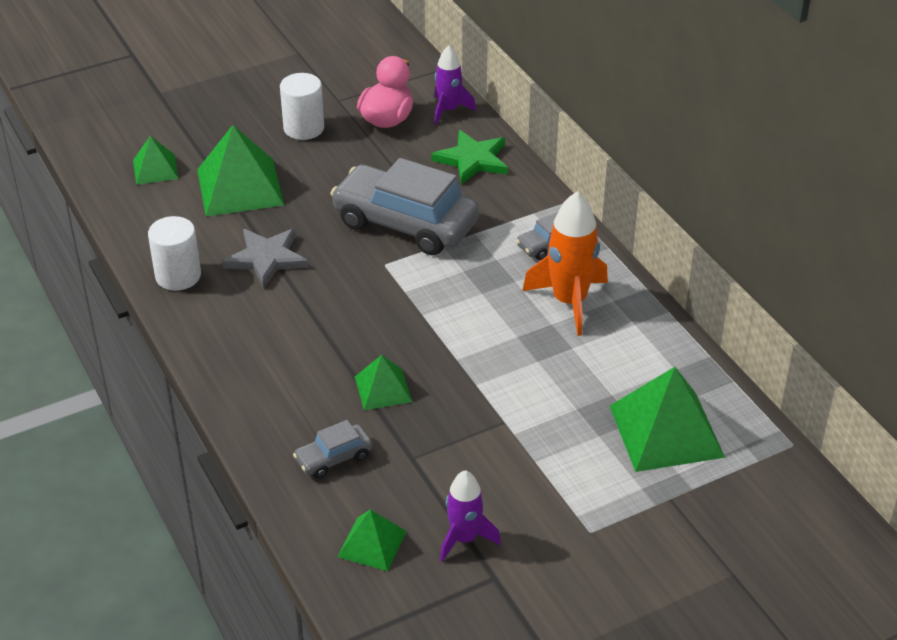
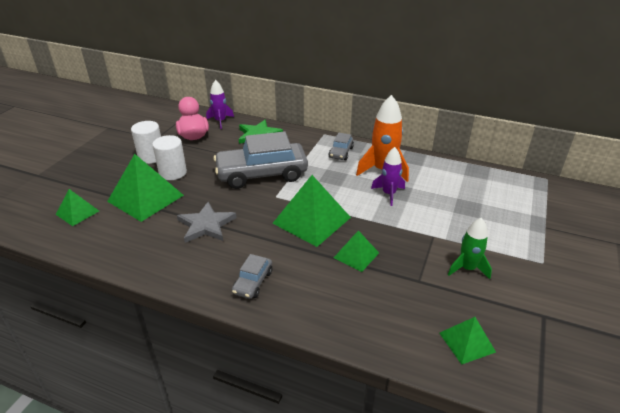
camera: 40 degrees left, 5 degrees down
white cylinder [148,216,201,291] -> white cylinder moved to [152,135,187,180]
grey car [293,420,372,478] -> grey car moved to [232,254,272,299]
purple rocket [440,470,501,562] -> purple rocket moved to [371,147,405,206]
green pyramid [610,367,725,472] -> green pyramid moved to [272,175,351,247]
none -> green rocket [448,218,492,279]

